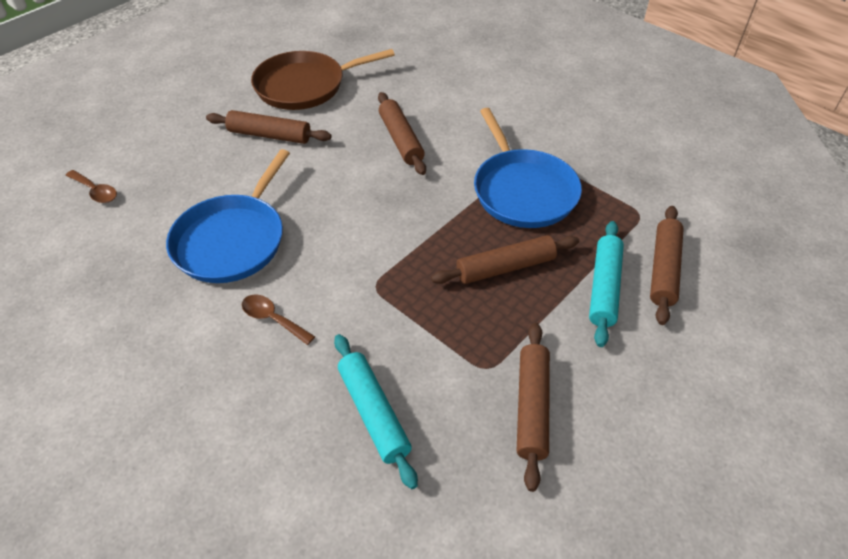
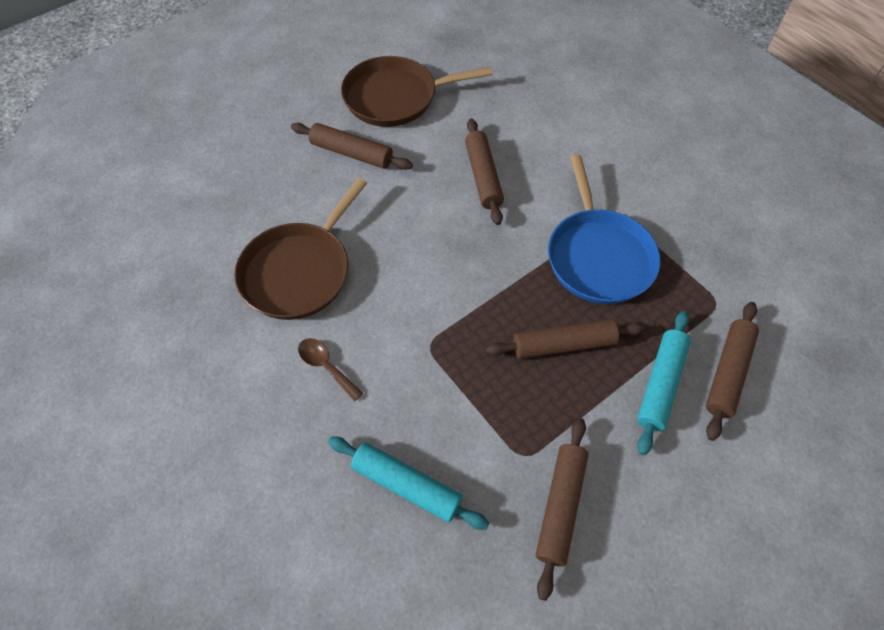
camera: 10 degrees right, 10 degrees up
brown spoon [66,170,117,203] -> none
blue pan [166,149,290,283] -> brown pan [234,178,367,320]
turquoise rolling pin [334,334,418,489] -> turquoise rolling pin turned 45 degrees counterclockwise [328,437,489,530]

